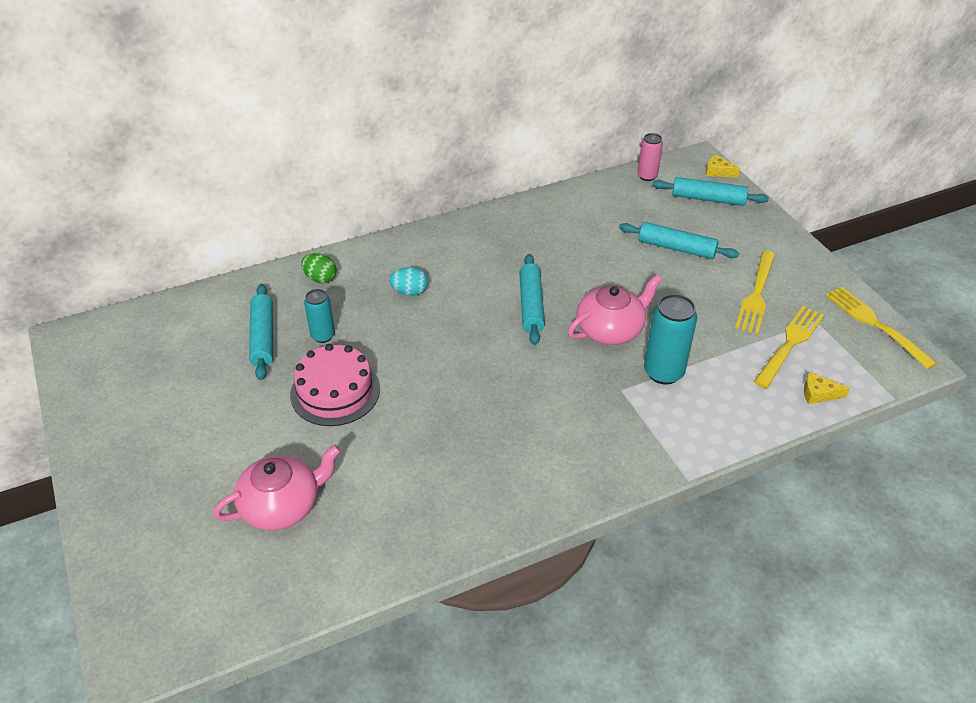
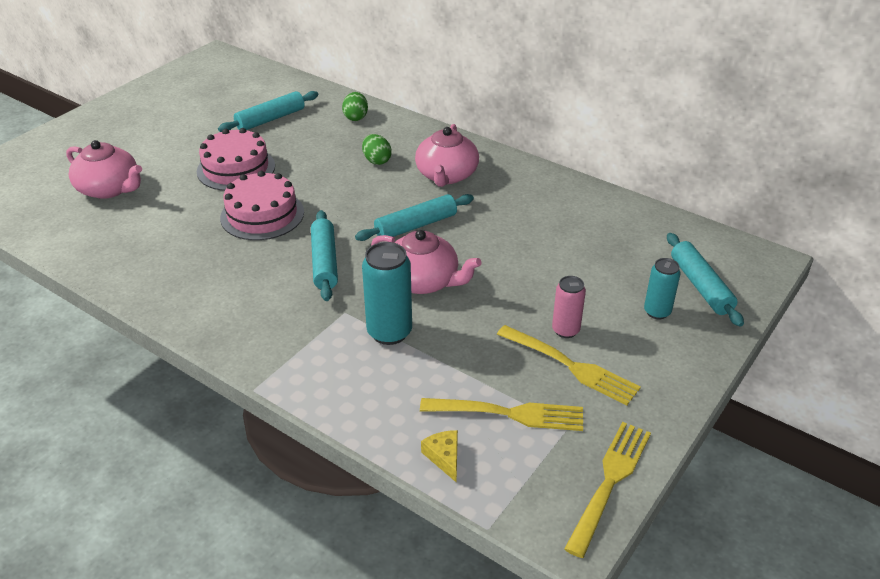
camera: 60 degrees right, 5 degrees down
turquoise can [304,289,335,343] -> turquoise can moved to [644,258,681,319]
turquoise egg [389,267,428,296] -> green egg [362,134,392,165]
turquoise rolling pin [619,222,739,259] -> turquoise rolling pin moved to [311,210,338,301]
pink can [637,133,663,181] -> pink can moved to [552,276,586,338]
yellow cheese [706,154,741,178] -> none
yellow fork [735,251,775,334] -> yellow fork turned 135 degrees counterclockwise [497,325,641,406]
none -> pink cake [220,171,304,240]
none -> pink teapot [415,124,479,187]

